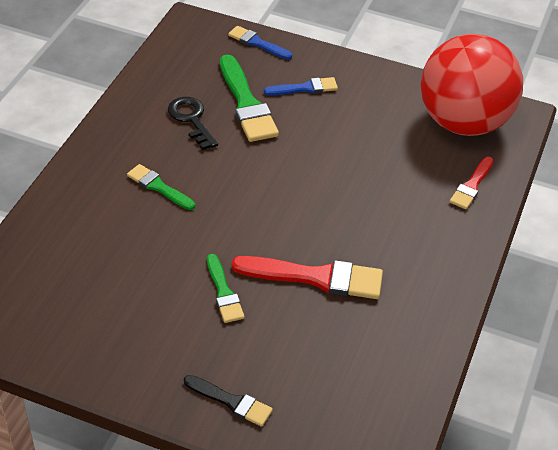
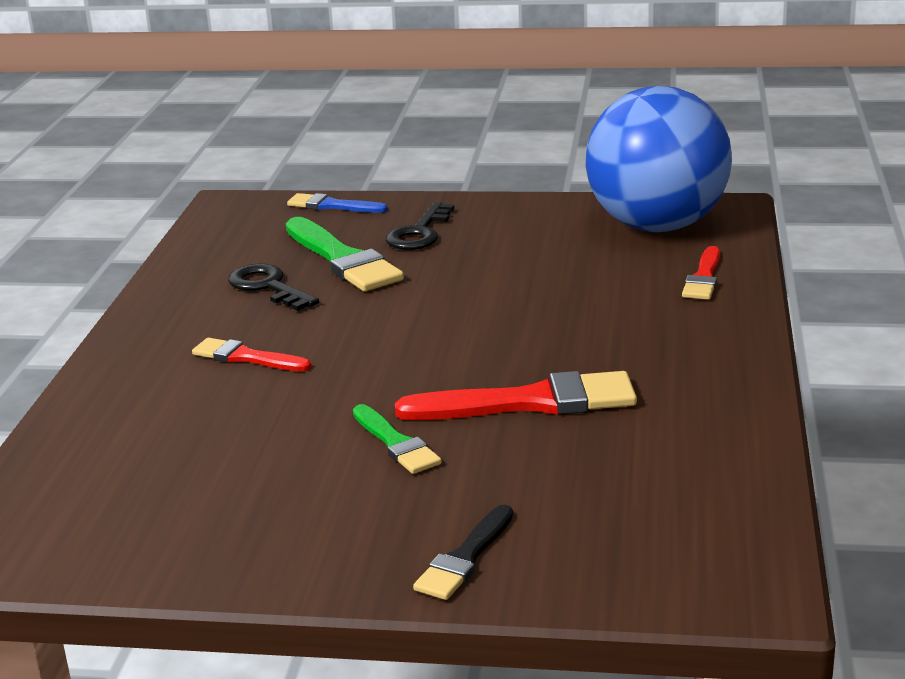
camera: 10 degrees left, 20 degrees down
green brush [127,164,195,210] -> red brush [192,338,311,371]
black brush [184,375,273,427] -> black brush turned 105 degrees clockwise [413,505,513,600]
blue brush [264,77,338,95] -> black key [386,202,454,250]
red ball [421,34,523,136] -> blue ball [585,86,732,232]

